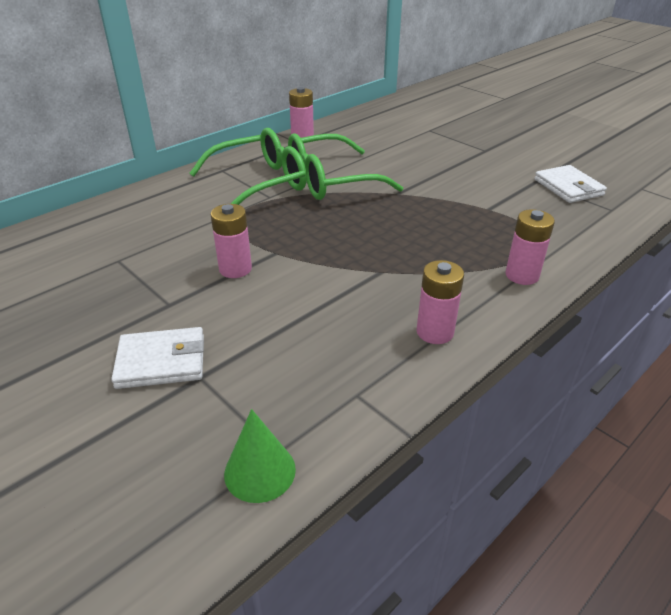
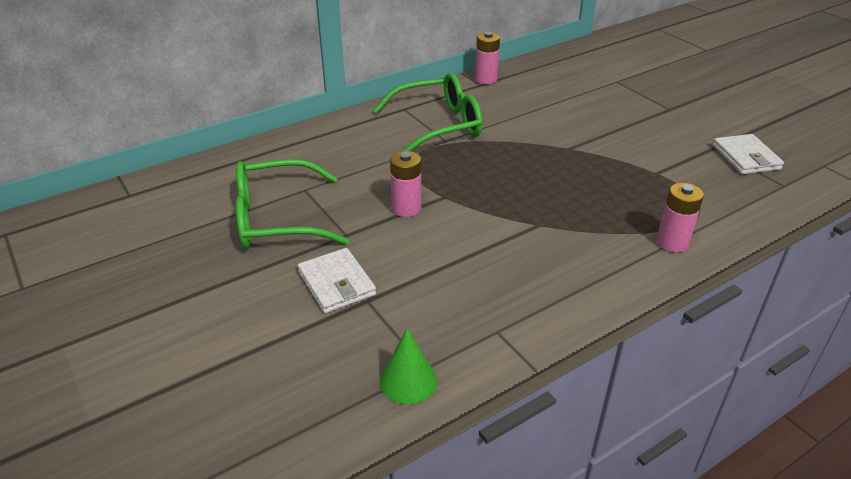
camera: 10 degrees right, 0 degrees up
white wallet [111,327,204,389] -> white wallet turned 60 degrees clockwise [298,248,376,313]
green glasses [288,133,403,200] -> green glasses moved to [236,159,349,249]
pink battery [416,260,464,344] -> none

